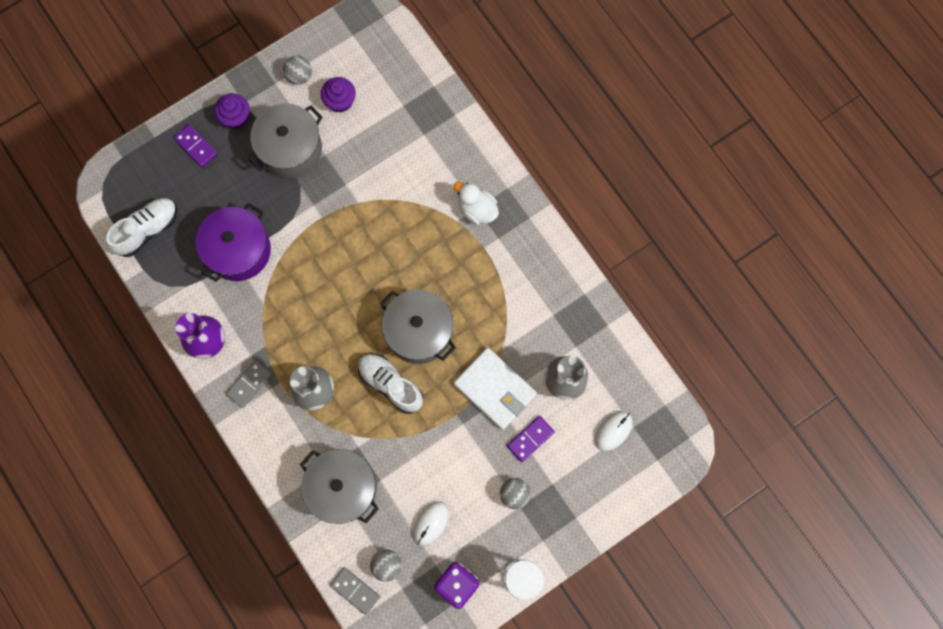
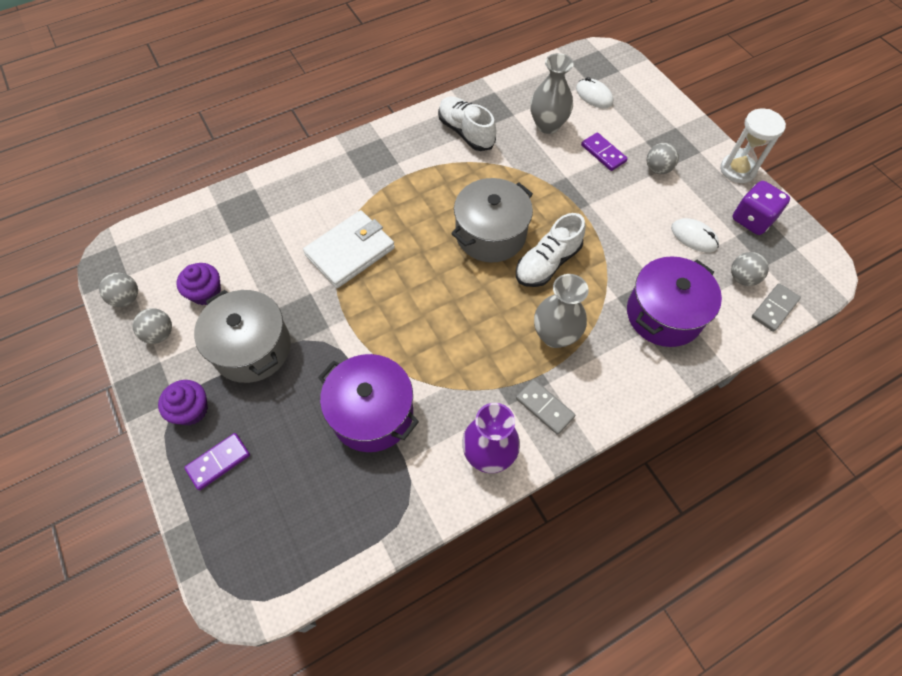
camera: 85 degrees left, 15 degrees down
white shoe [106,198,177,257] -> white shoe moved to [438,97,496,151]
grey pot [300,449,379,524] -> purple pot [627,256,722,347]
white duck [454,182,499,225] -> none
white wallet [454,348,537,430] -> white wallet moved to [303,210,395,288]
none -> grey ball [99,273,138,307]

